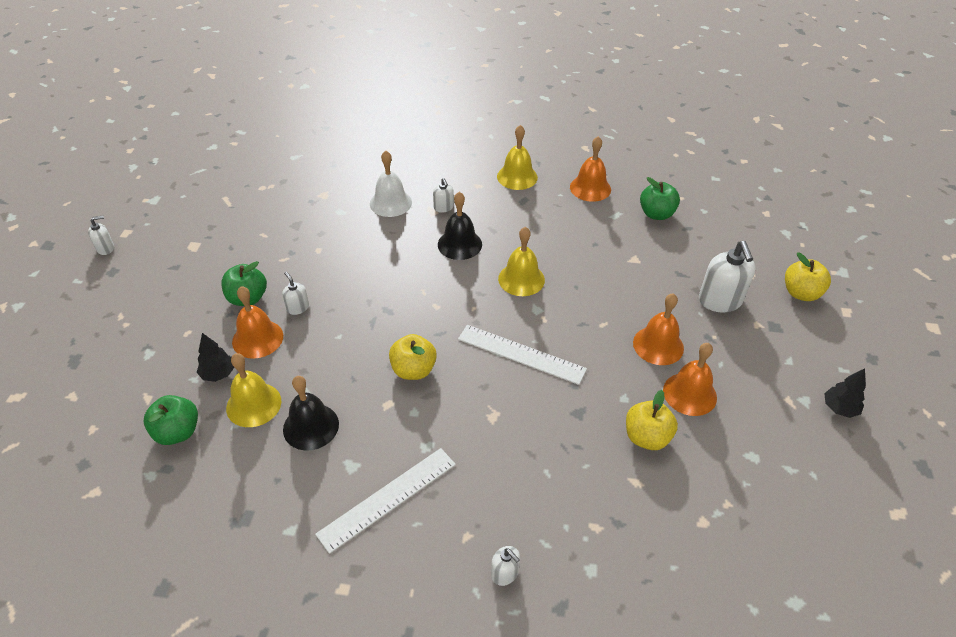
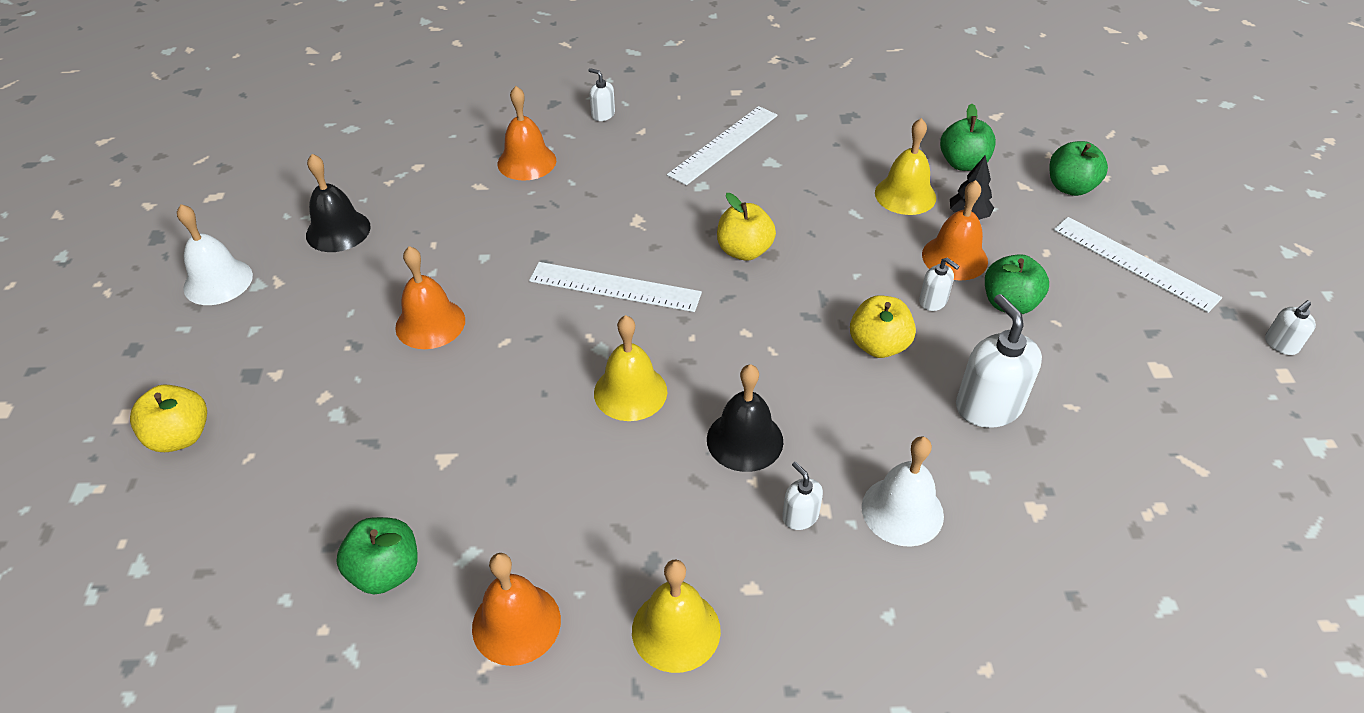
camera: 170 degrees right, 0 degrees up
black bell [283,376,339,451] -> black bell moved to [306,154,370,252]
yellow apple [626,390,678,450] -> yellow apple moved to [850,295,916,358]
orange bell [663,343,717,416] -> orange bell moved to [498,86,556,181]
white soap dispenser [699,241,756,312] -> white soap dispenser moved to [956,294,1042,428]
black tree [824,368,866,418] -> white bell [177,204,253,305]
none -> green apple [1049,141,1108,196]
none -> white ruler [1054,217,1222,313]

